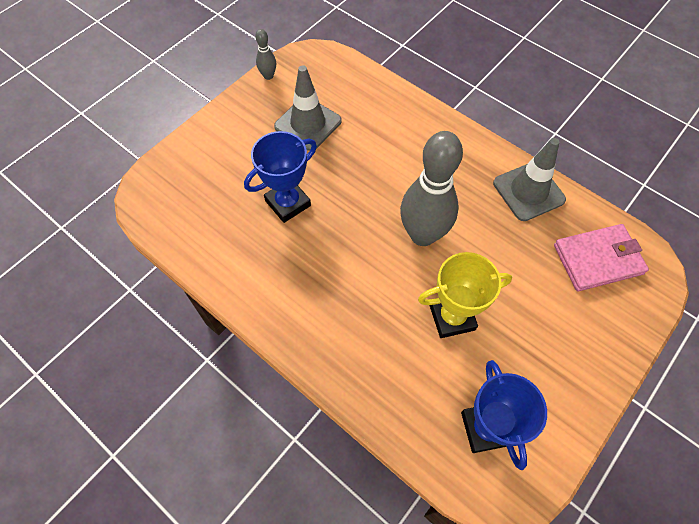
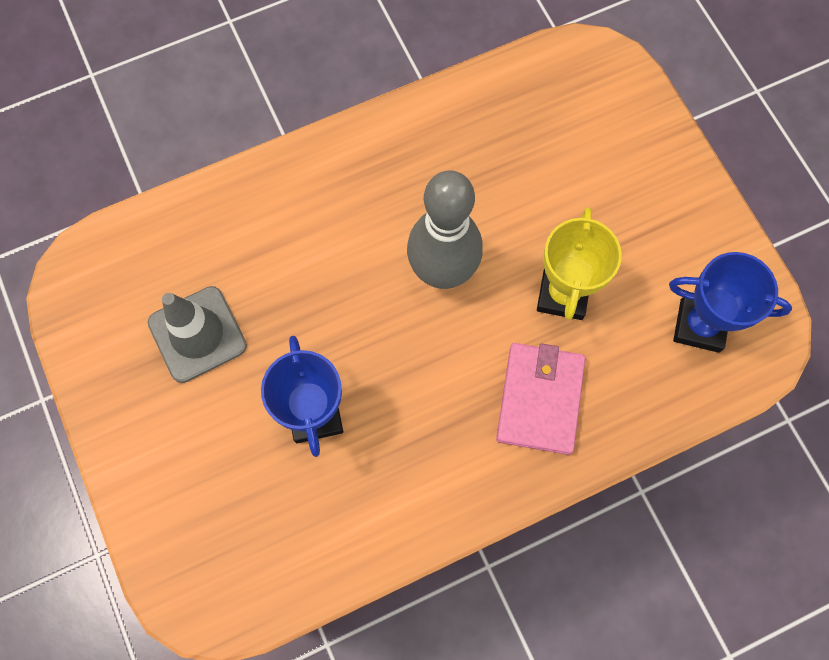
camera: 65 degrees left, 10 degrees up
grey bowling pin [255,29,276,80] -> none
grey traffic cone [493,138,566,221] -> none
pink wallet [554,224,649,291] -> pink wallet moved to [496,343,585,455]

